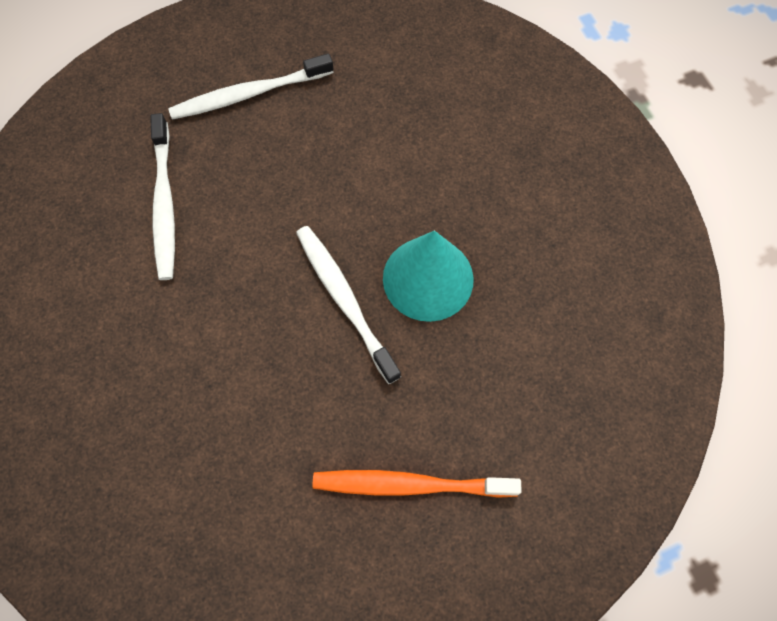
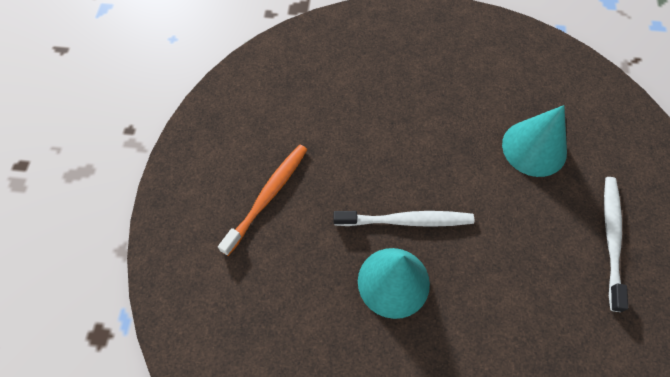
camera: 120 degrees right, 5 degrees down
white toothbrush [150,113,175,280] -> turquoise cone [502,105,567,177]

